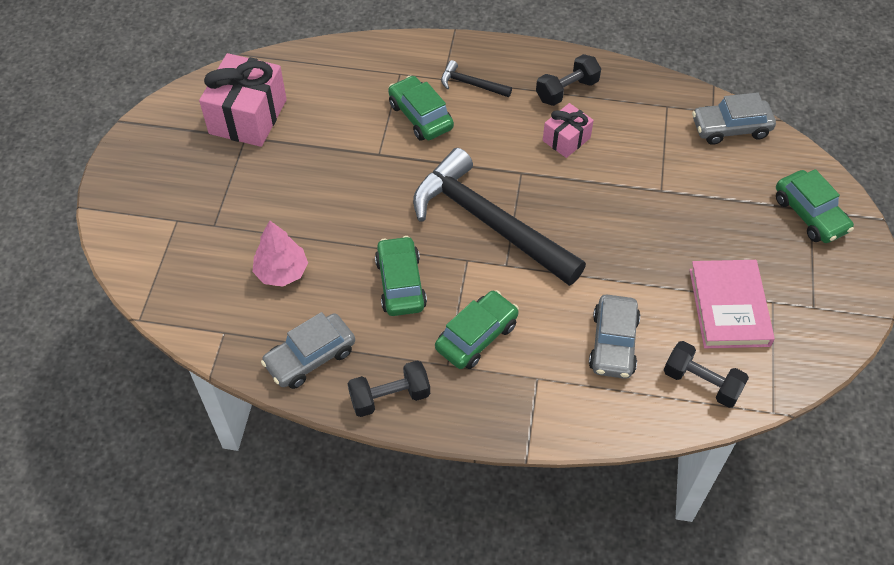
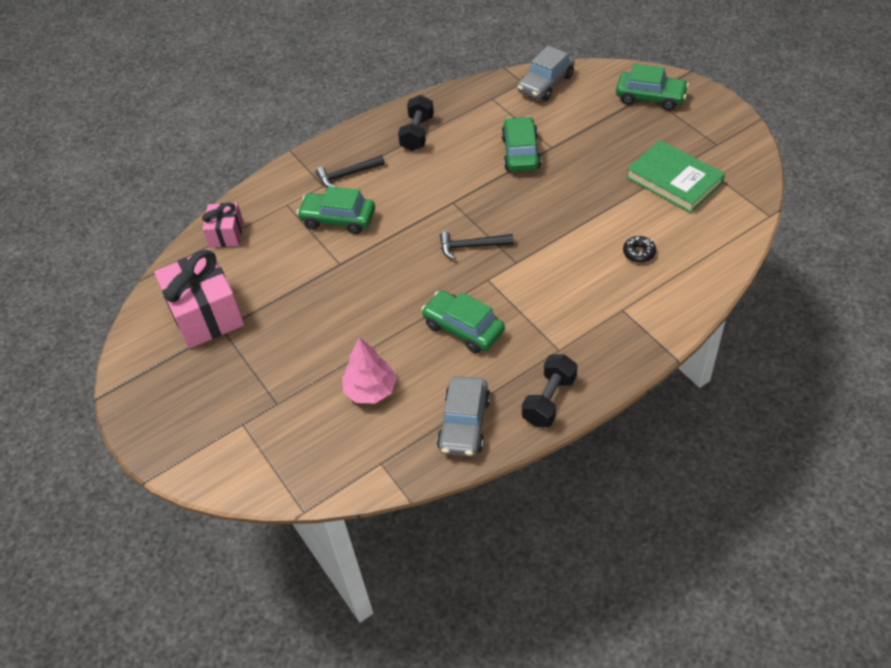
camera: 40 degrees left, 5 degrees down
black hammer [413,148,586,286] -> black hammer [440,231,514,260], size x0.42
green car [435,290,519,369] -> green car moved to [501,116,541,172]
pink gift [543,103,594,158] -> pink gift moved to [202,202,243,247]
grey car [589,294,640,379] -> black donut [623,236,656,263]
black dumbbell [664,341,749,408] -> none
pink book [689,260,775,348] -> green book [626,140,725,213]

